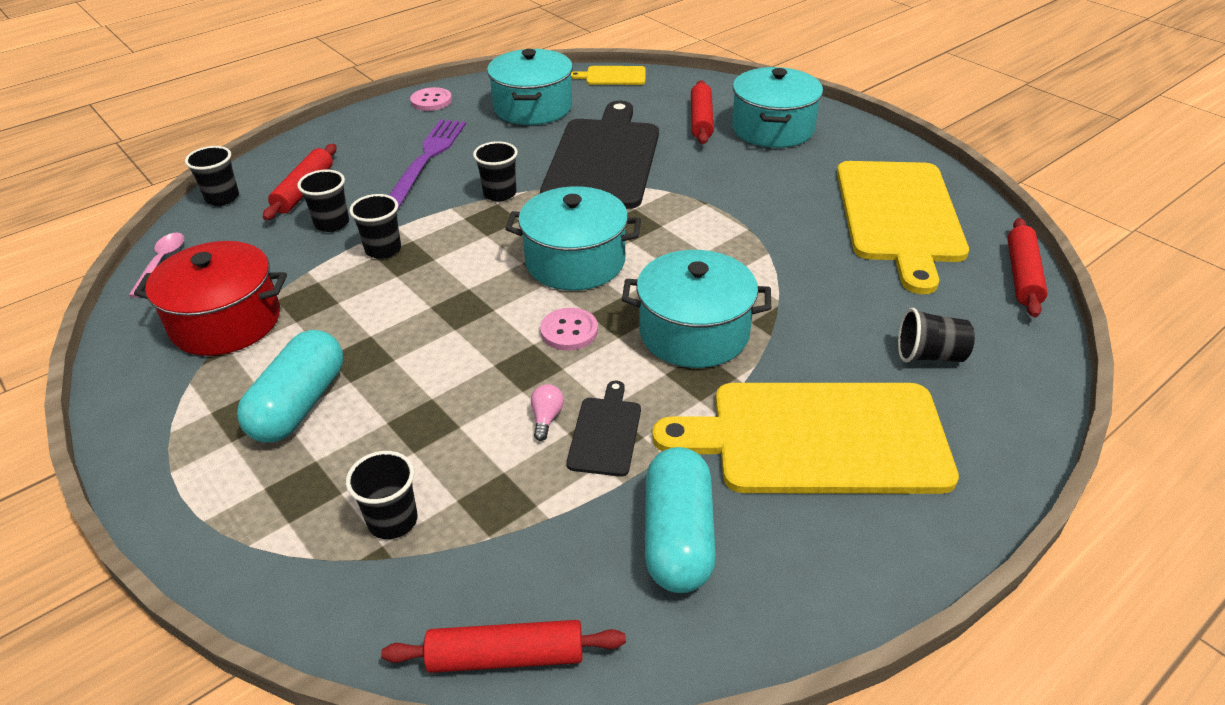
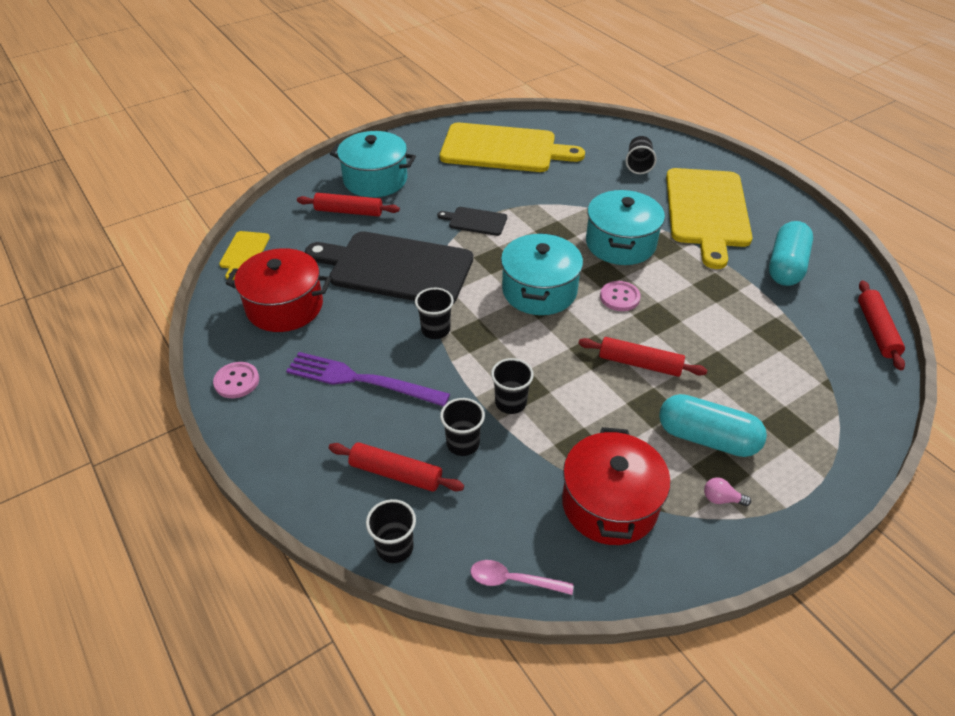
camera: 85 degrees left, 5 degrees up
black cup [346,451,418,539] -> none
turquoise pot [487,49,573,125] -> red pot [226,248,331,332]
pink light bulb [531,384,564,441] -> pink light bulb moved to [704,478,751,506]
black cutting board [566,381,641,477] -> black cutting board moved to [437,207,507,236]
turquoise capsule [645,447,716,593] -> turquoise capsule turned 75 degrees counterclockwise [769,221,813,286]
red rolling pin [1007,218,1048,317] -> red rolling pin moved to [578,337,707,377]

